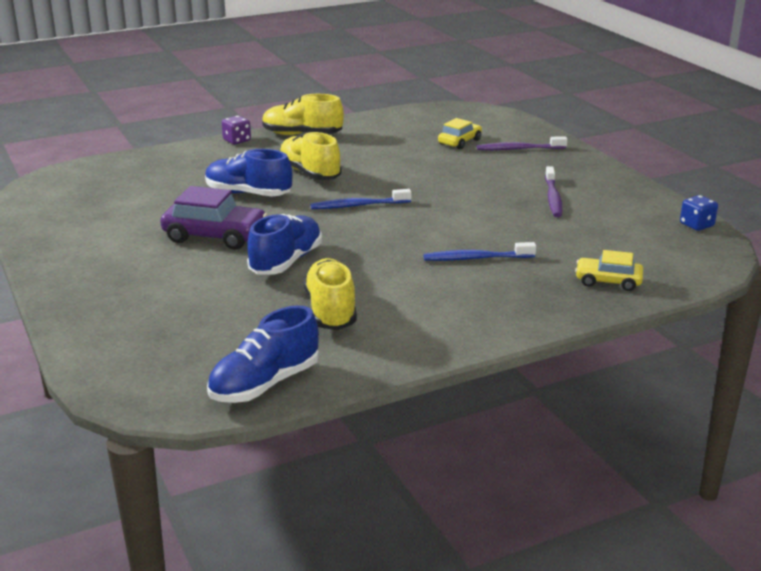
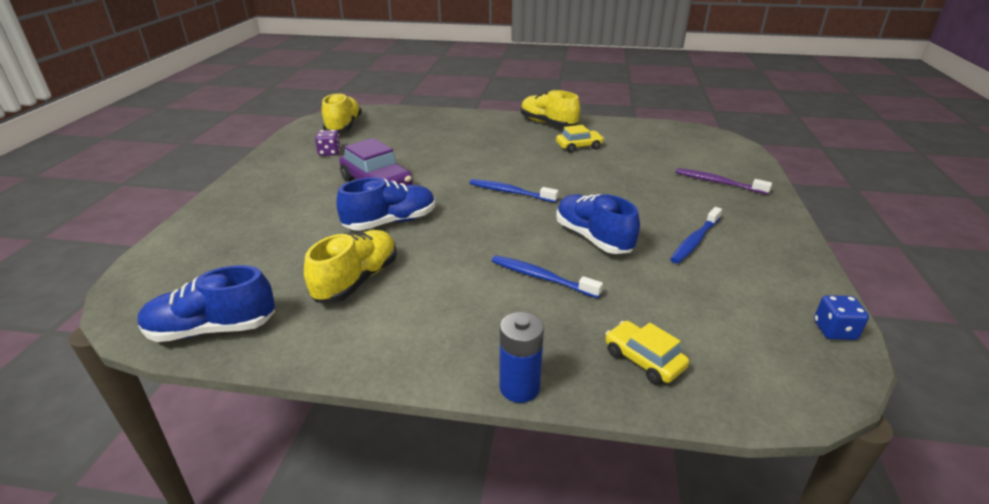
camera: 35 degrees right, 5 degrees up
blue shoe [205,149,292,197] -> blue shoe moved to [556,194,640,254]
purple dice [222,116,251,144] -> purple dice moved to [315,130,341,156]
yellow shoe [280,132,342,180] -> yellow shoe moved to [322,93,362,133]
yellow car [438,118,482,149] -> yellow car moved to [556,125,604,153]
purple toothbrush [545,166,563,217] -> blue toothbrush [671,207,722,264]
none -> blue battery [499,312,544,403]

